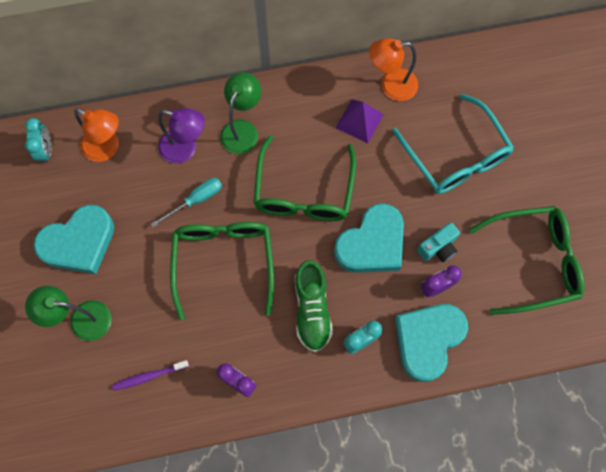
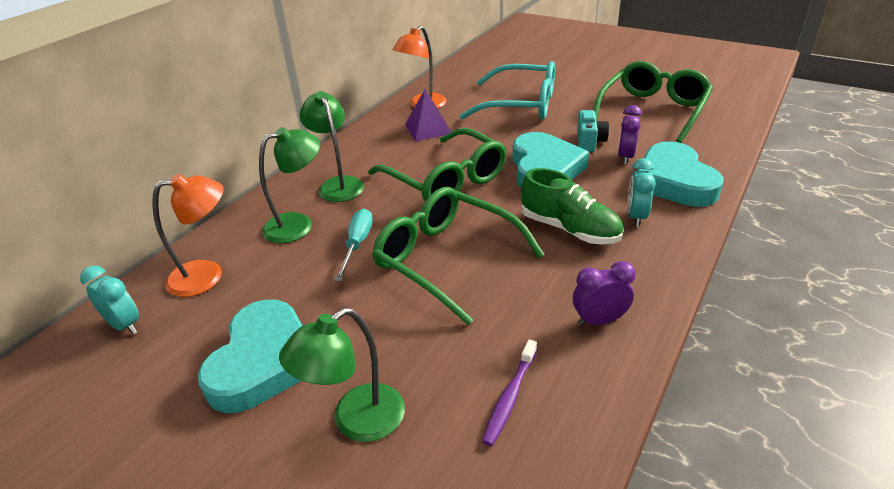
camera: 45 degrees left, 35 degrees down
purple lamp [158,108,205,164] -> green lamp [259,127,320,243]

